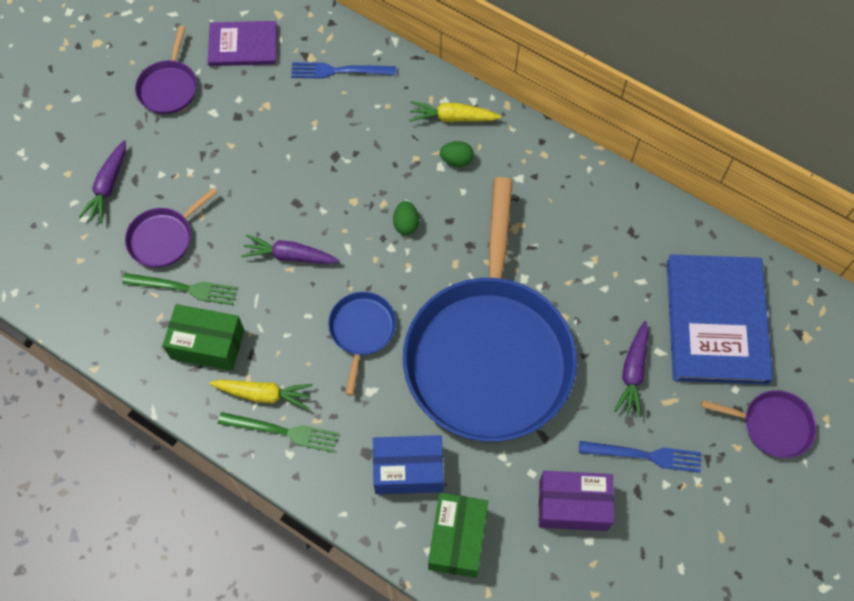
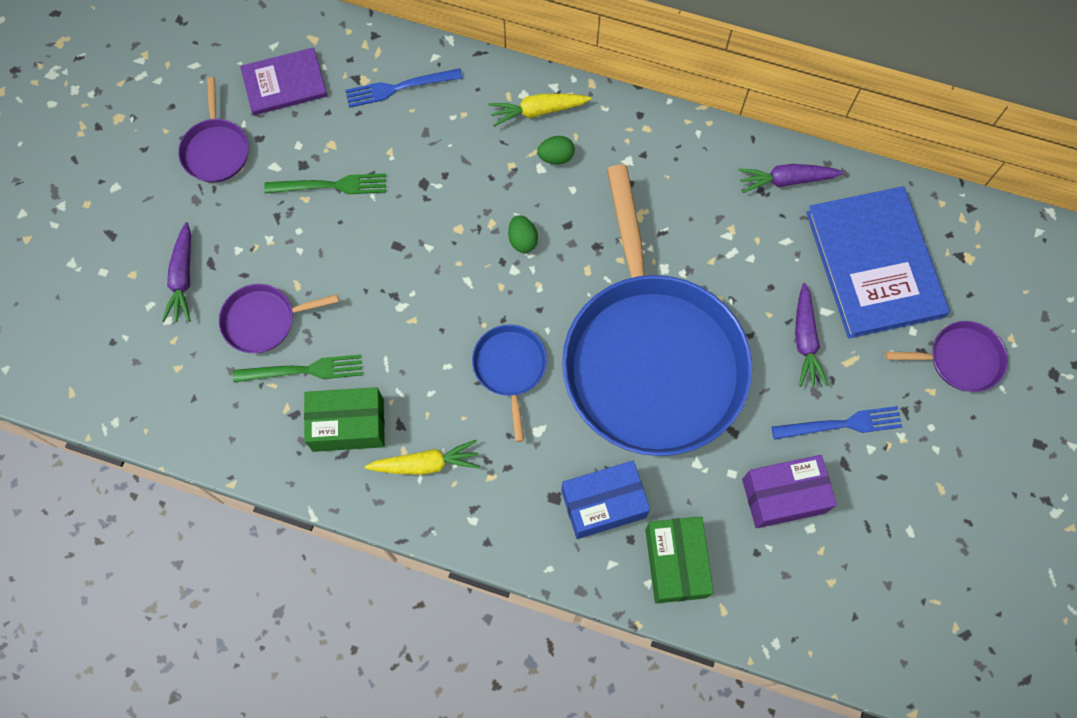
camera: 15 degrees left, 5 degrees up
purple pan [125,188,217,268] -> purple pan turned 45 degrees clockwise [219,284,339,353]
green fork [218,412,339,453] -> green fork moved to [264,173,386,194]
purple carrot [241,235,339,264] -> purple carrot moved to [738,164,844,193]

